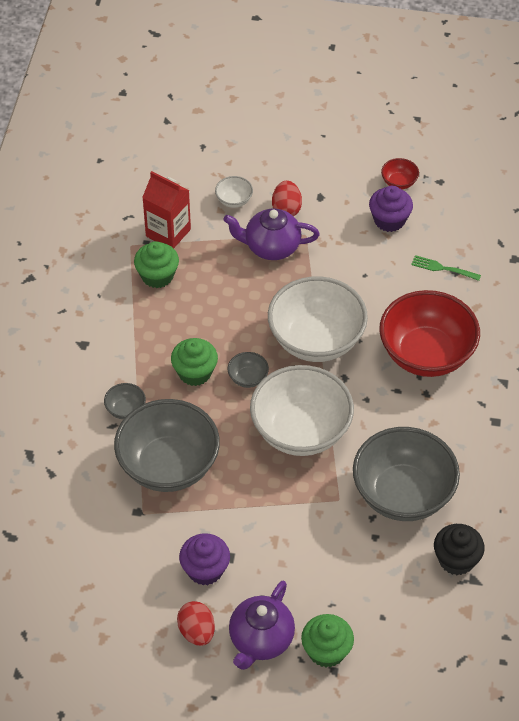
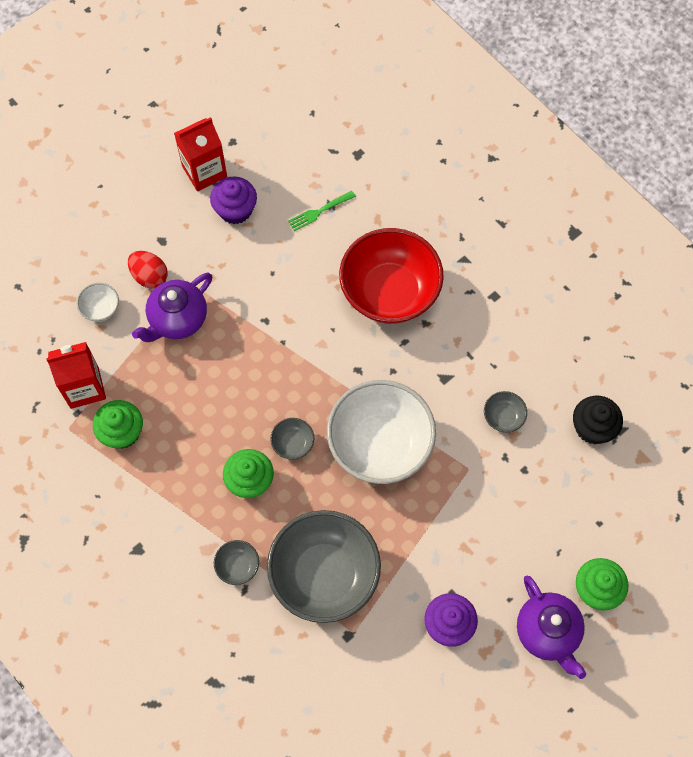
camera: 50 degrees left, 15 degrees up
red egg [177,601,215,646] -> none
white bowl [268,276,368,362] -> none
grey bowl [353,427,460,521] -> grey bowl [484,391,527,433], size x0.41
red bowl [381,158,419,189] -> red carton [174,117,227,191]

